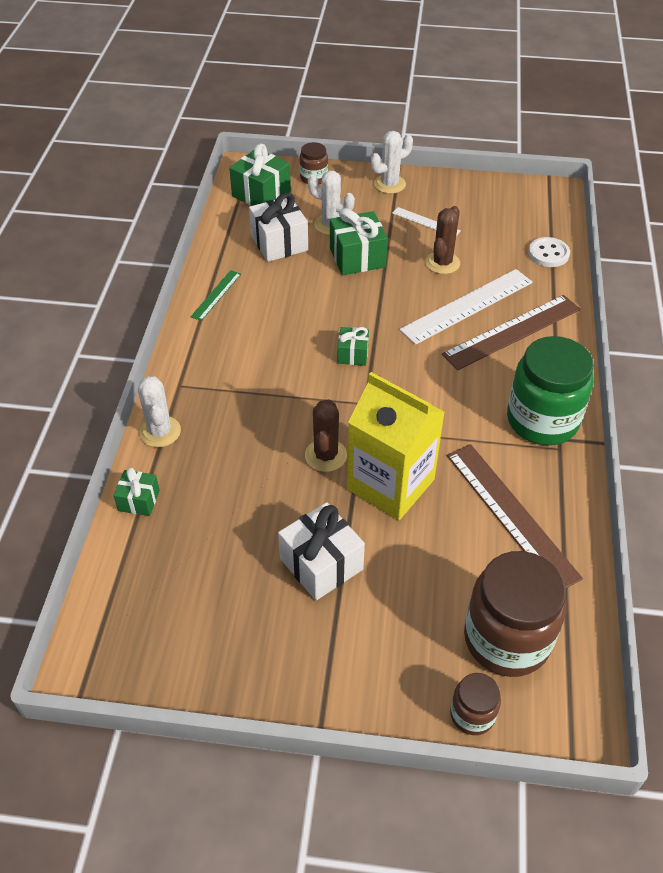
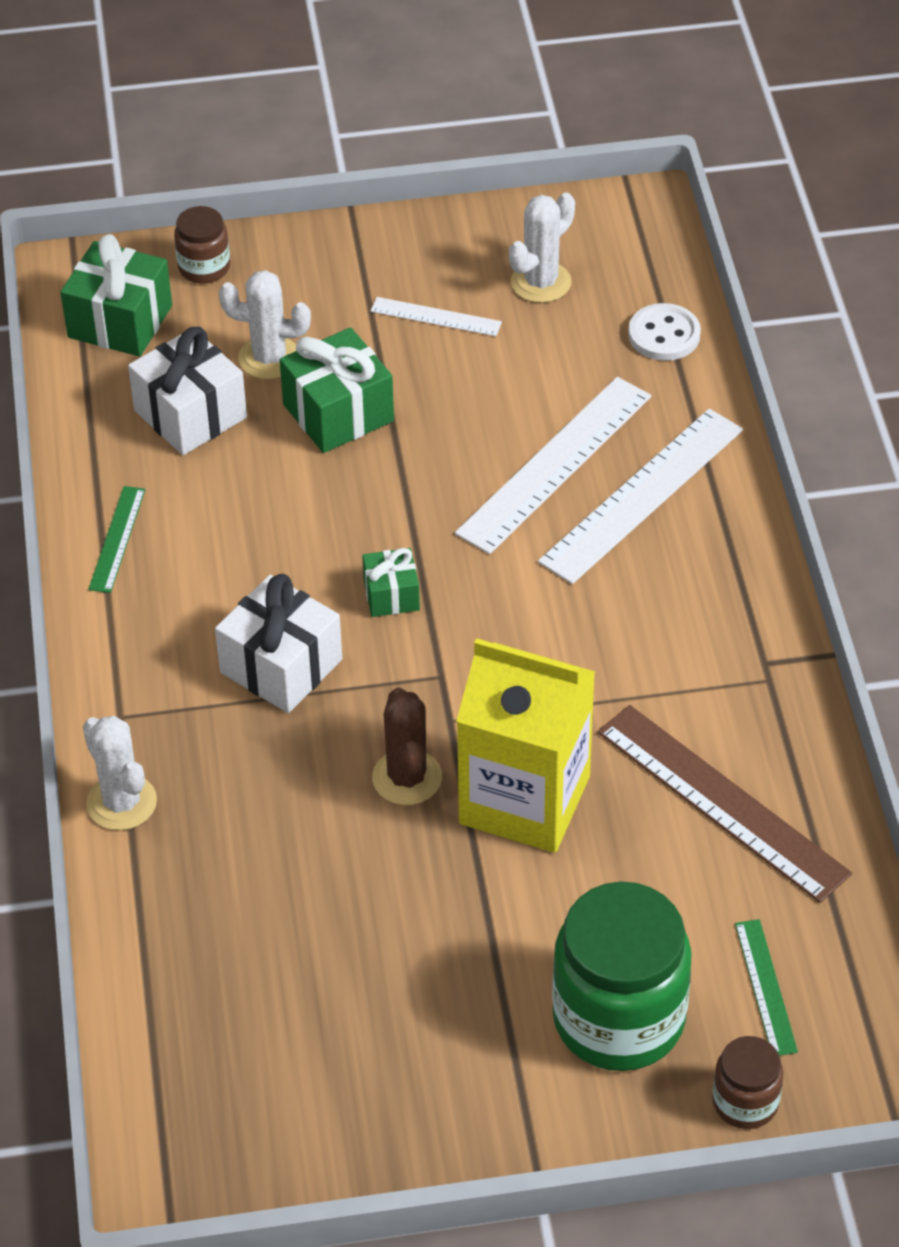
camera: 15 degrees left, 0 degrees up
green gift [114,468,160,516] -> none
white gift [278,502,365,601] -> white gift moved to [215,574,342,713]
white cactus [371,131,413,194] -> white cactus moved to [509,193,575,303]
brown cactus [425,206,460,274] -> none
brown ruler [442,295,581,370] -> white ruler [538,409,743,584]
brown jar [464,551,567,677] -> green ruler [735,919,798,1056]
green jar [507,336,594,445] -> green jar moved to [552,882,692,1071]

